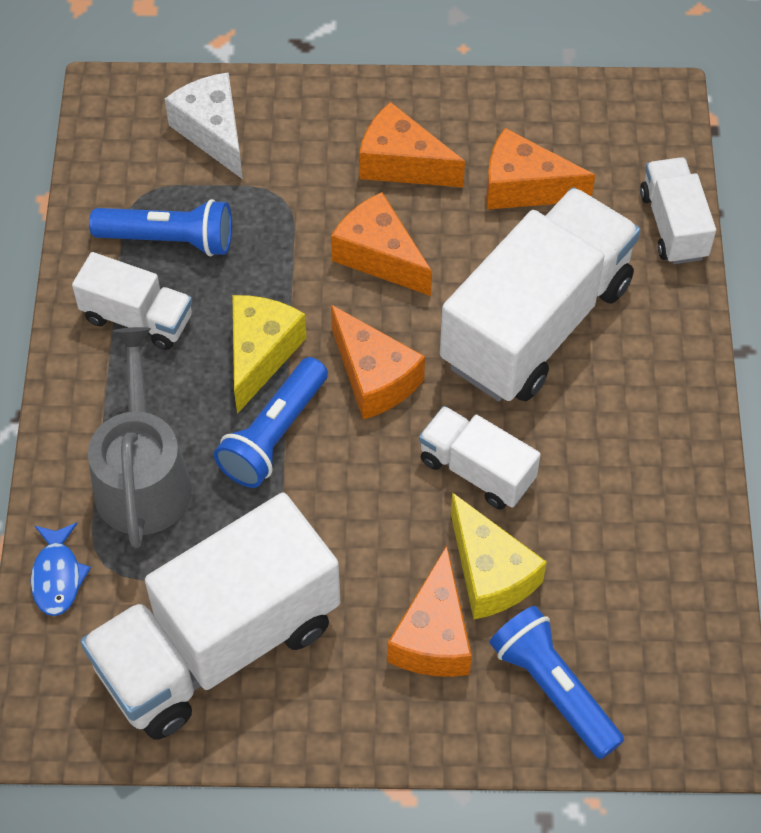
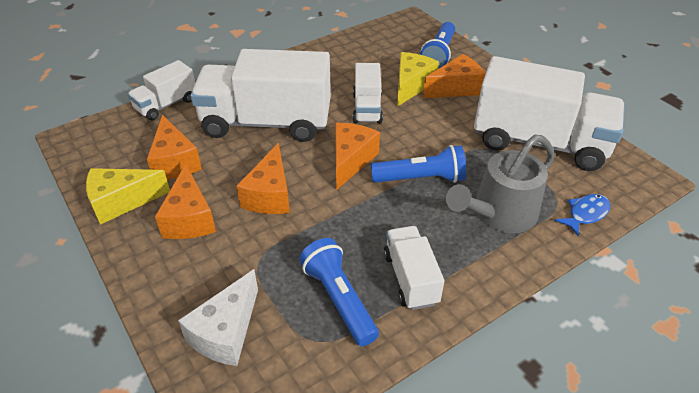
camera: 125 degrees left, 15 degrees down
yellow cheese [232,295,307,414] -> yellow cheese moved to [86,168,170,225]

